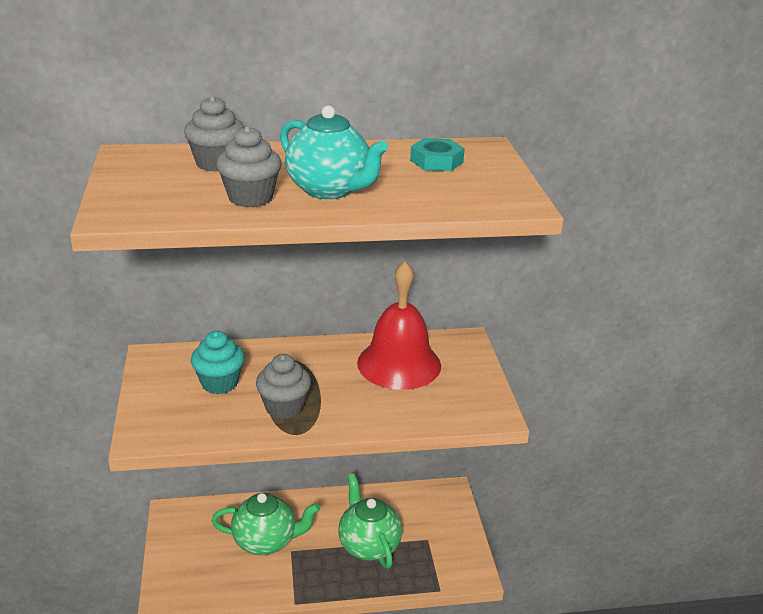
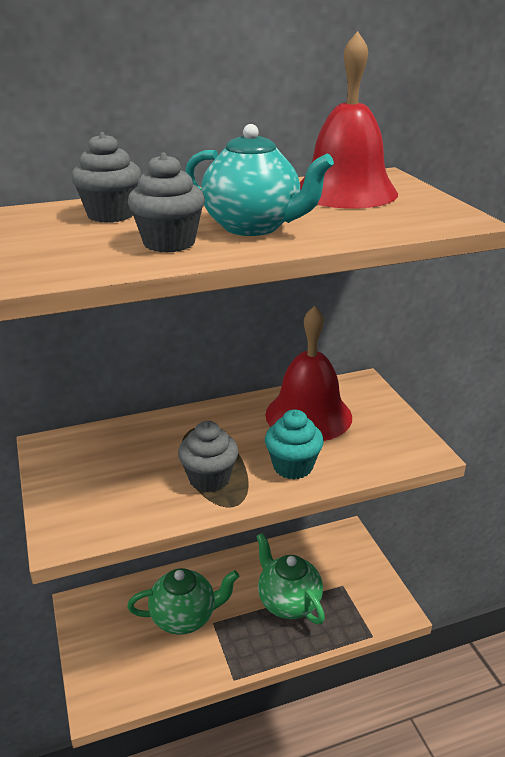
camera: 10 degrees left, 0 degrees up
turquoise cupcake [191,331,245,394] -> turquoise cupcake moved to [265,409,324,480]
turquoise nut [410,138,465,171] -> red bell [300,31,398,209]

